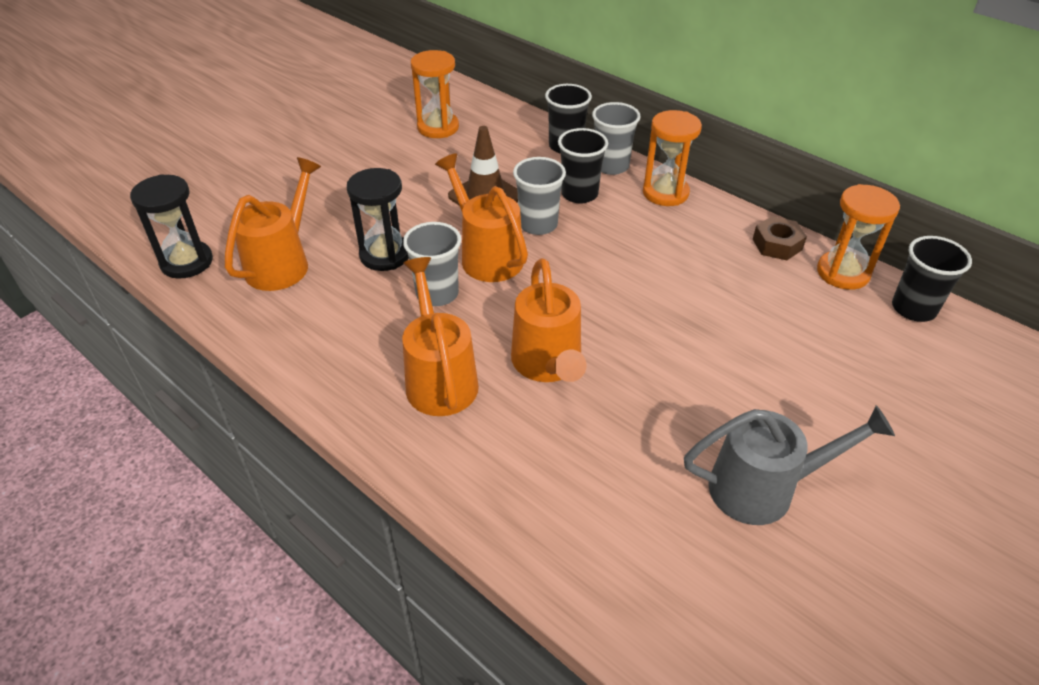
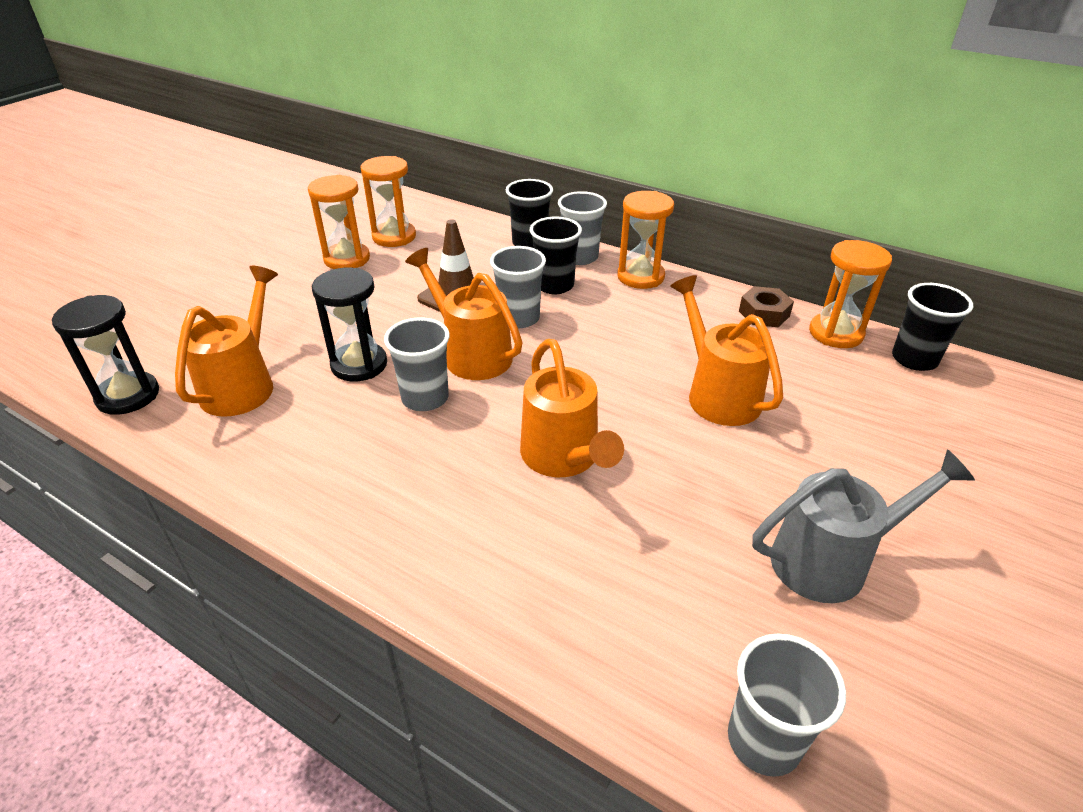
camera: 10 degrees left, 5 degrees down
orange watering can [402,257,479,416] -> orange watering can moved to [670,275,783,426]
none -> orange hourglass [308,175,370,269]
none -> grey cup [728,633,846,777]

